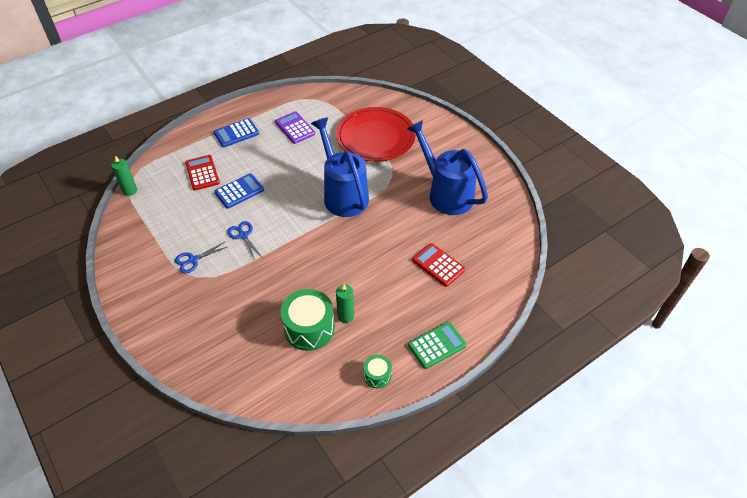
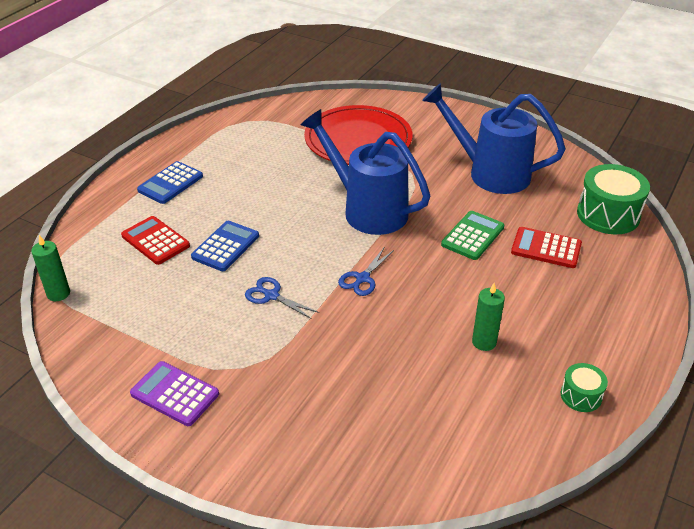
camera: 25 degrees left, 10 degrees down
blue scissors [175,242,227,273] -> blue scissors moved to [338,248,394,296]
purple calculator [275,111,315,144] -> purple calculator moved to [130,361,219,426]
green drum [280,289,335,351] -> green drum moved to [577,164,650,234]
green calculator [408,322,467,369] -> green calculator moved to [441,211,504,260]

